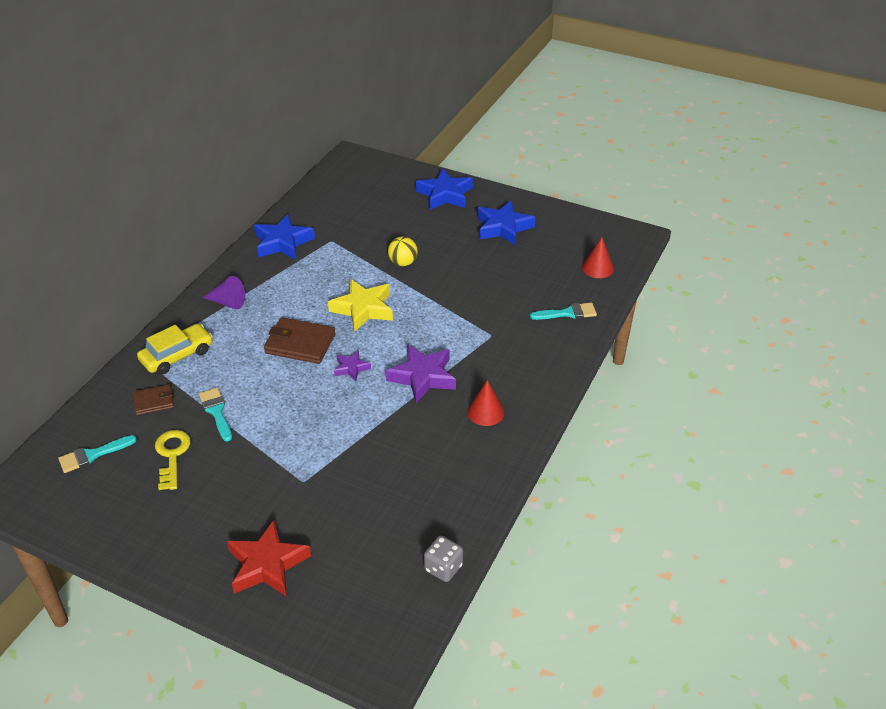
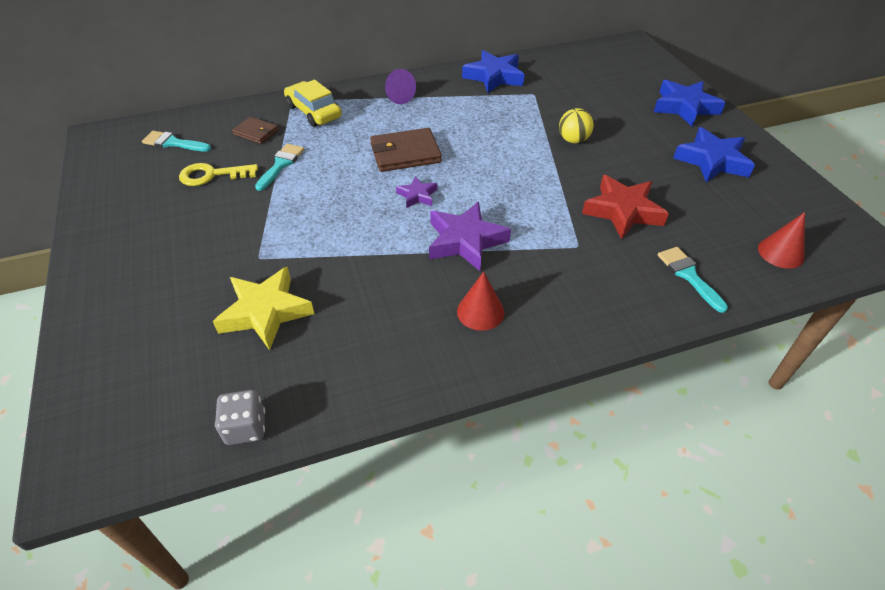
camera: 45 degrees right, 5 degrees up
yellow car [137,324,213,375] -> yellow car turned 135 degrees counterclockwise [284,80,342,127]
yellow key [155,430,191,490] -> yellow key turned 135 degrees counterclockwise [179,163,258,186]
red star [227,520,311,597] -> red star moved to [582,175,669,239]
brown wallet [264,318,336,364] -> brown wallet turned 75 degrees counterclockwise [370,128,442,172]
yellow star [328,279,393,332] -> yellow star moved to [213,267,314,350]
turquoise brush [530,303,597,320] -> turquoise brush turned 150 degrees counterclockwise [658,247,728,313]

